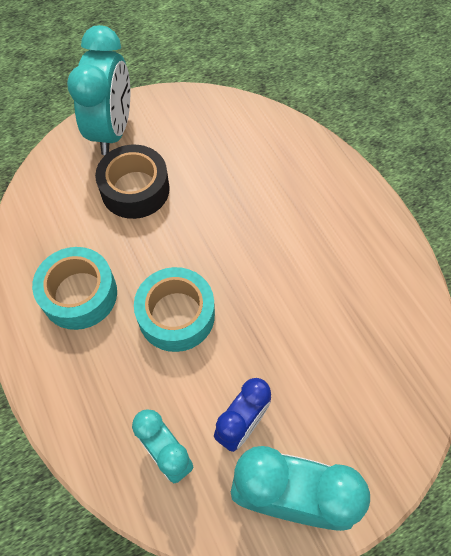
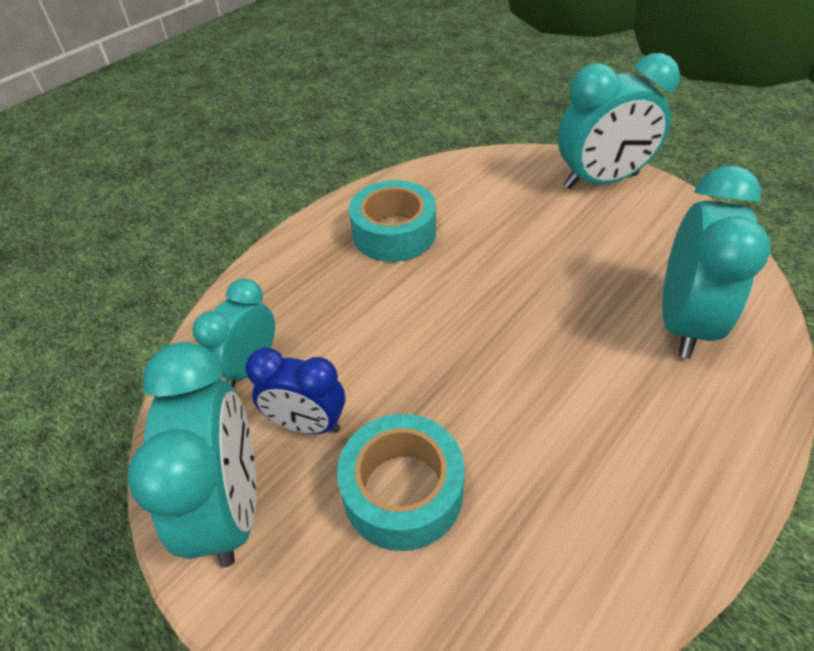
camera: 70 degrees right, 15 degrees down
black tape [95,145,170,219] -> none
turquoise tape [134,267,215,352] -> turquoise tape moved to [337,414,465,551]
none -> turquoise clock [662,165,771,358]

